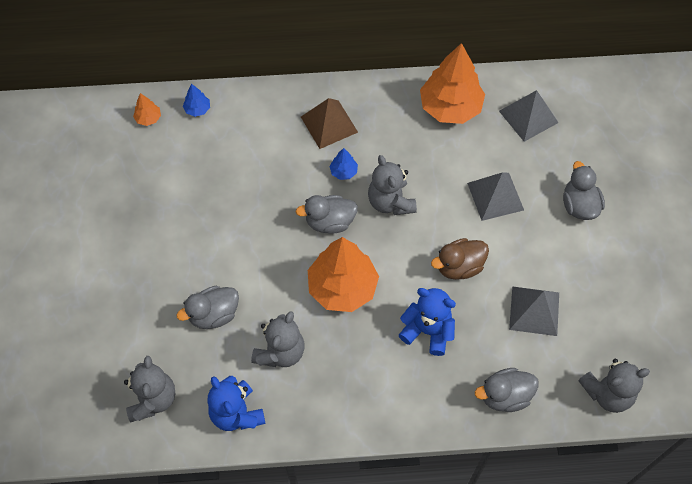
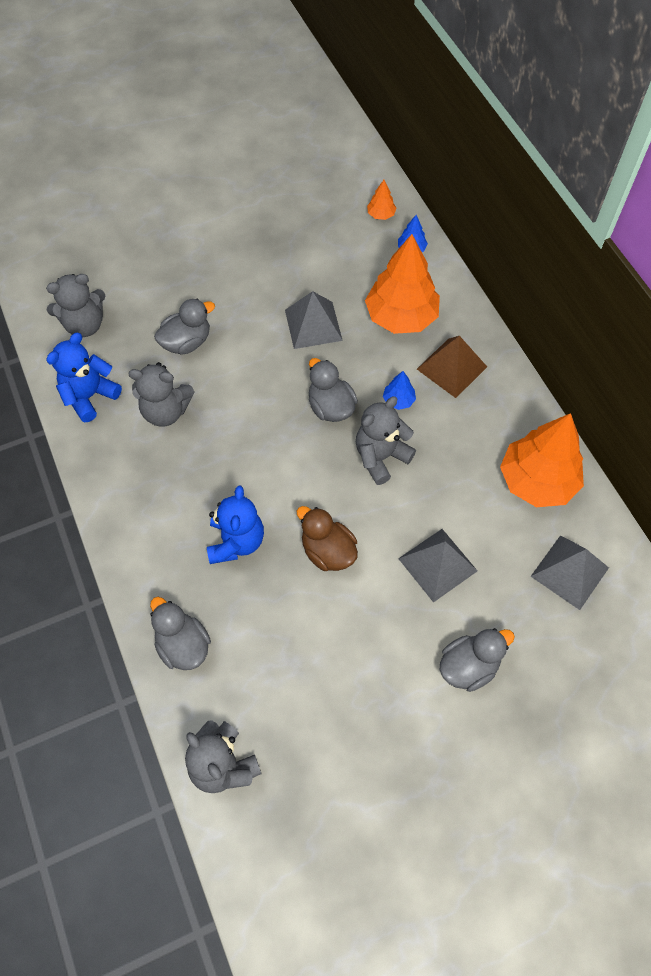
camera: 70 degrees right, 0 degrees up
grey duck [177,286,239,329] -> grey duck turned 105 degrees clockwise [154,299,215,355]
orange tree [308,237,379,312] -> orange tree moved to [365,234,440,334]
grey pyramid [509,286,559,336] -> grey pyramid moved to [285,291,343,349]

